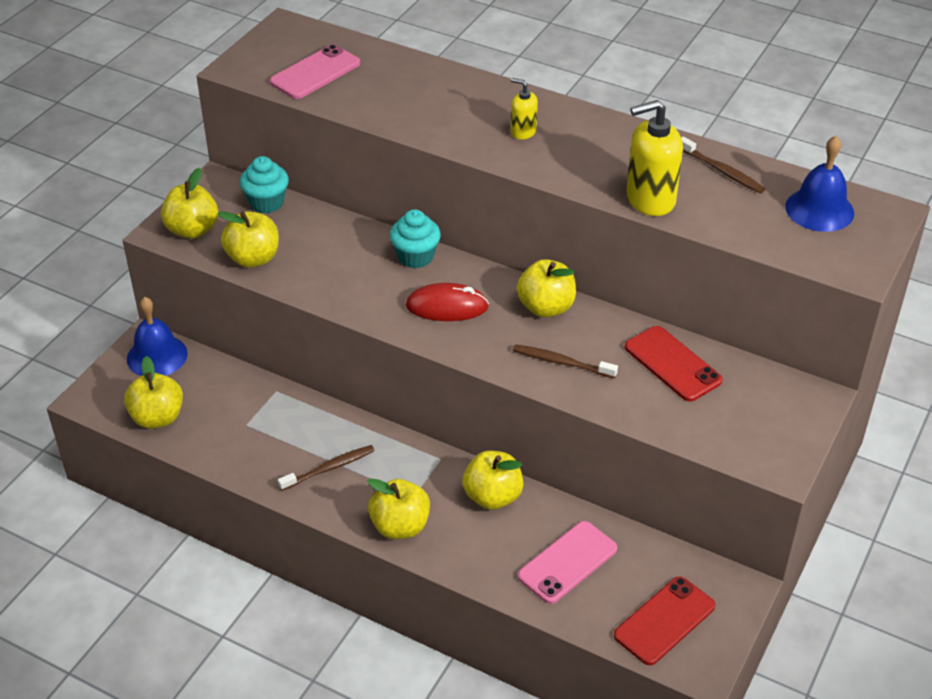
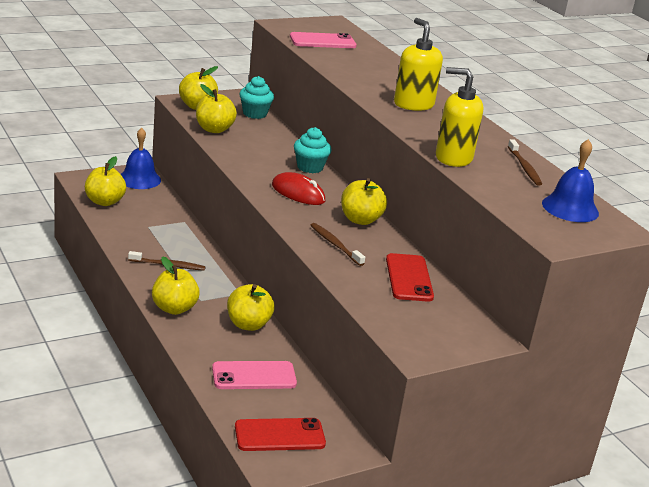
camera: 30 degrees right, 15 degrees down
yellow soap dispenser [511,78,538,140] -> yellow soap dispenser [394,18,443,111], size x1.86

